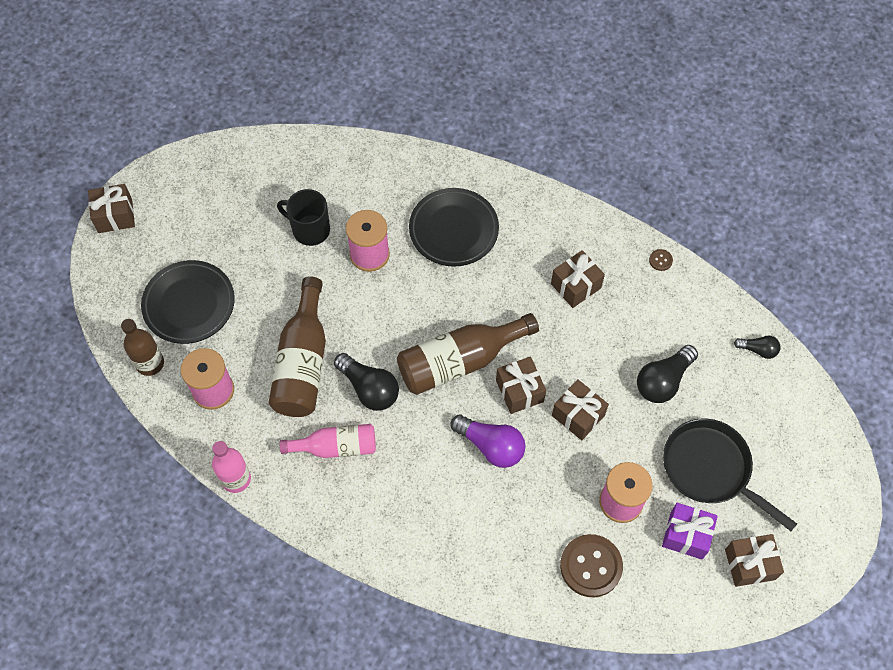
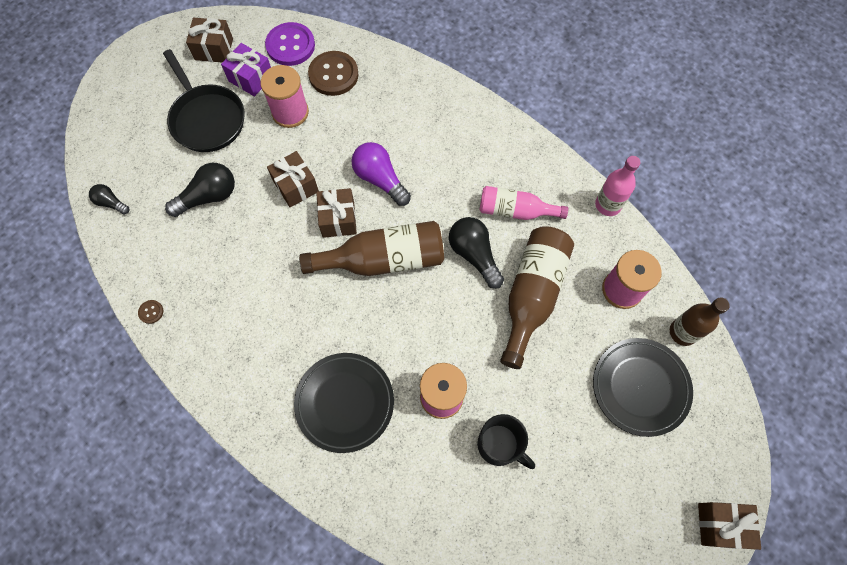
camera: 165 degrees left, 5 degrees up
brown gift [551,250,605,308] -> none
none -> purple button [265,22,315,66]

